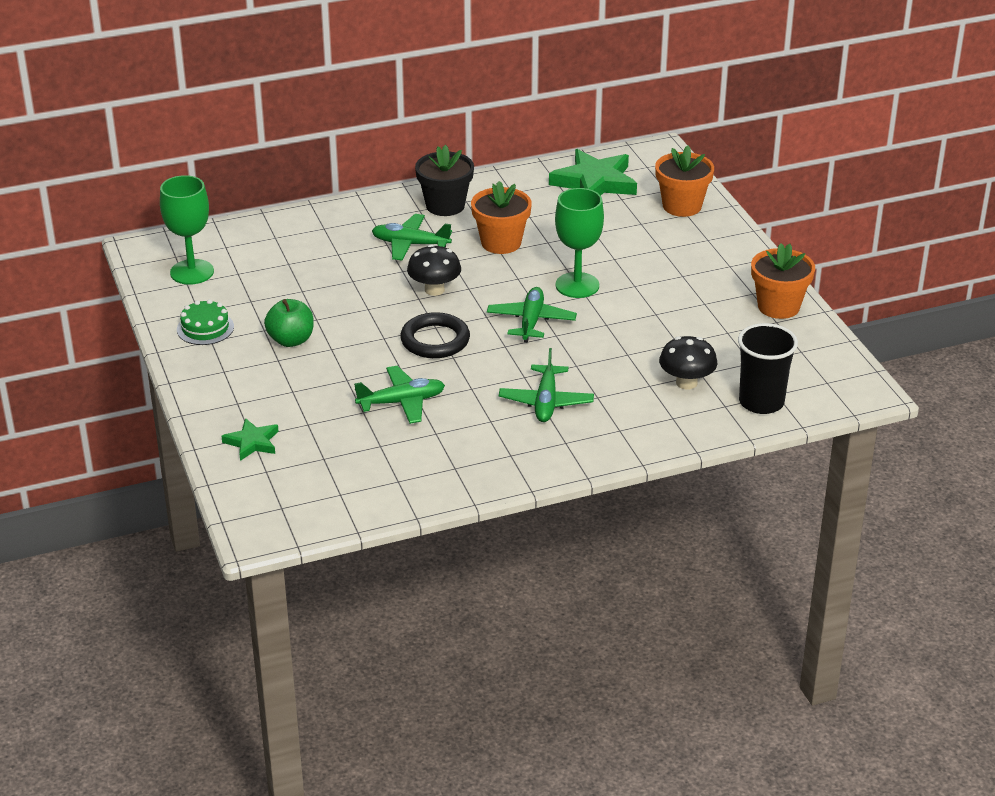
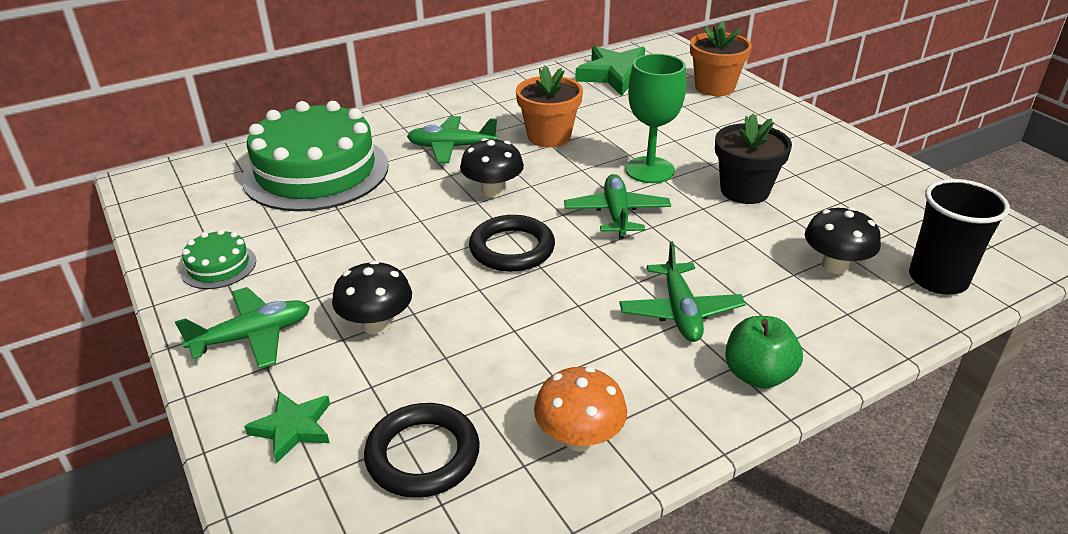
camera: 10 degrees left, 0 degrees up
green goblet [160,175,214,285] -> none
green apple [264,299,314,347] -> green apple moved to [725,316,803,389]
green plane [354,366,445,424] -> green plane moved to [175,287,310,369]
black flower pot [415,145,474,216] -> black flower pot moved to [715,113,792,204]
orange flower pot [751,243,815,319] -> none
none -> green cake [242,101,389,212]
none -> black mushroom [332,261,412,335]
none -> black ring [364,403,480,498]
none -> orange mushroom [534,367,627,452]

